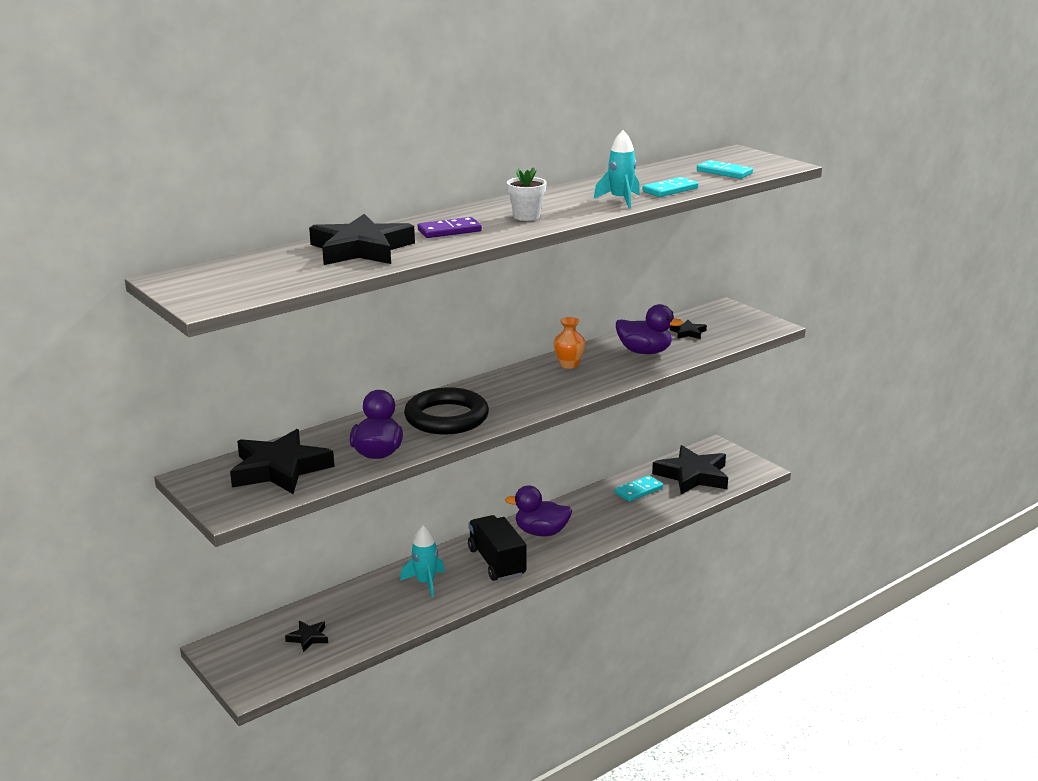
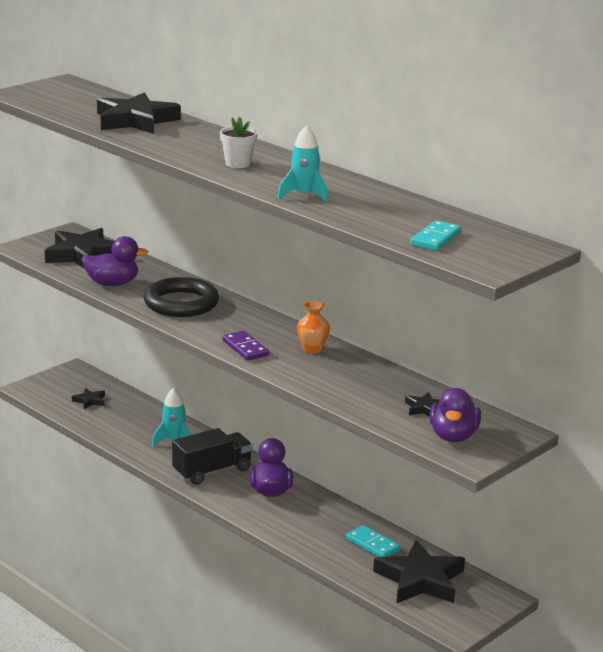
camera: 80 degrees right, 0 degrees up
purple domino [418,217,482,238] -> purple domino moved to [222,331,269,361]
purple duck [616,304,683,354] -> purple duck moved to [430,388,481,442]
turquoise domino [643,177,698,197] -> none

